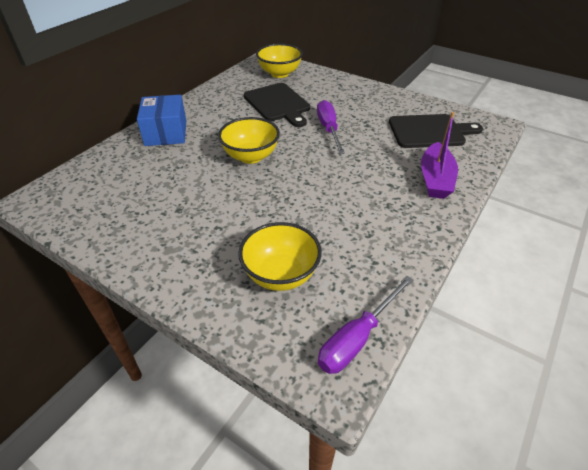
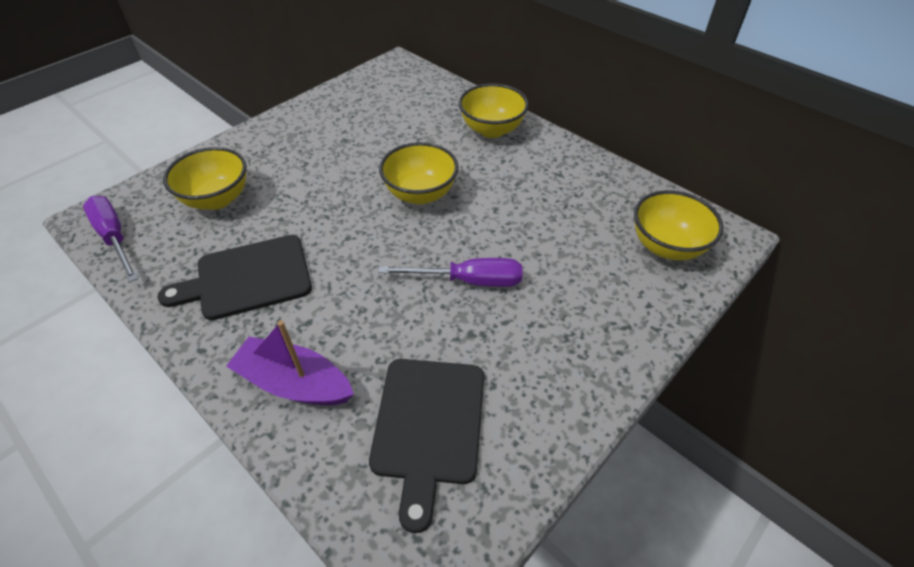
camera: 100 degrees right, 5 degrees up
blue box [137,95,186,146] -> yellow bowl [459,84,529,138]
black cutting board [244,83,310,127] -> black cutting board moved to [157,235,312,320]

